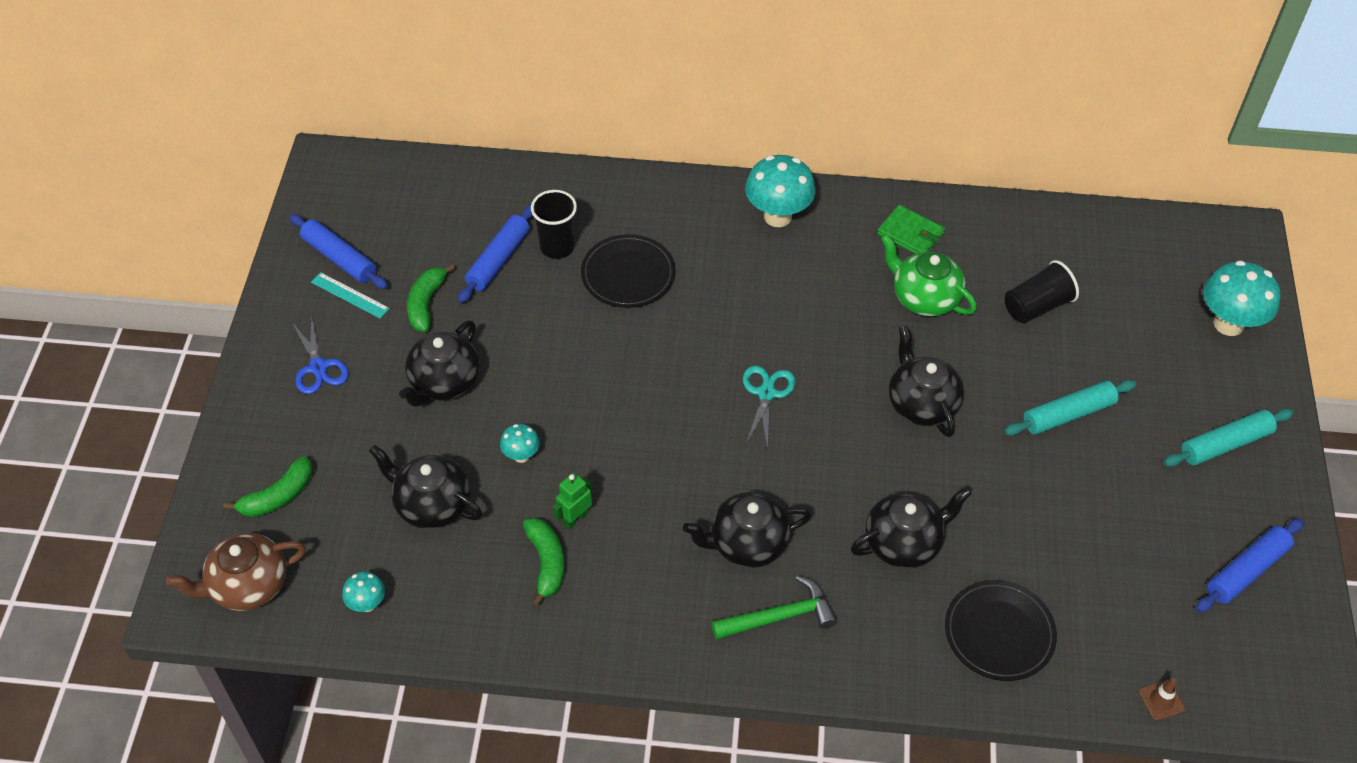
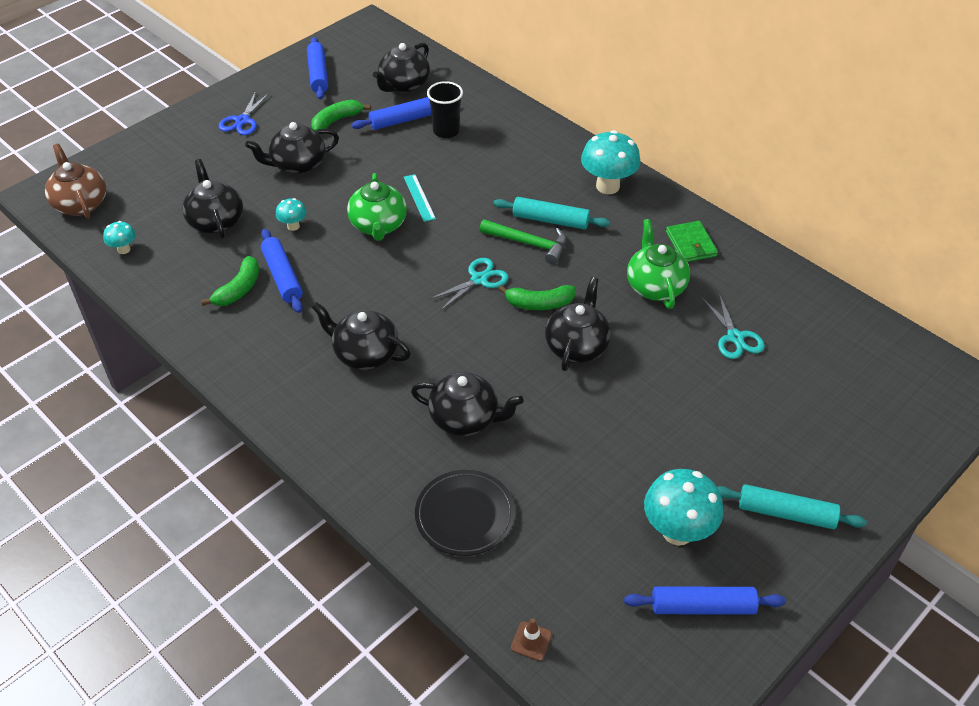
camera: 40 degrees right, 5 degrees down
brown teapot [166,533,306,611] -> brown teapot turned 45 degrees clockwise [45,144,106,219]
green banana [223,456,312,517] -> green banana moved to [498,285,576,310]
turquoise ruler [311,272,390,318] -> turquoise ruler moved to [404,174,436,222]
green robot [553,473,592,529] -> blue rolling pin [261,229,303,313]
black plate [581,234,676,308] -> none
green hammer [711,576,837,640] -> green hammer moved to [479,219,566,264]
turquoise rolling pin [1004,380,1137,436] -> turquoise rolling pin moved to [493,197,610,230]
black cup [1005,260,1079,323] -> turquoise scissors [702,294,765,359]
turquoise mushroom [1203,260,1281,336] -> turquoise mushroom moved to [644,469,723,546]
none -> green teapot [347,173,407,241]
none -> black teapot [373,43,430,93]

